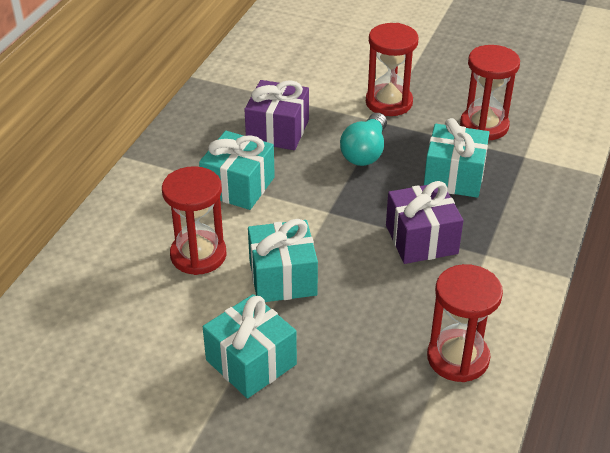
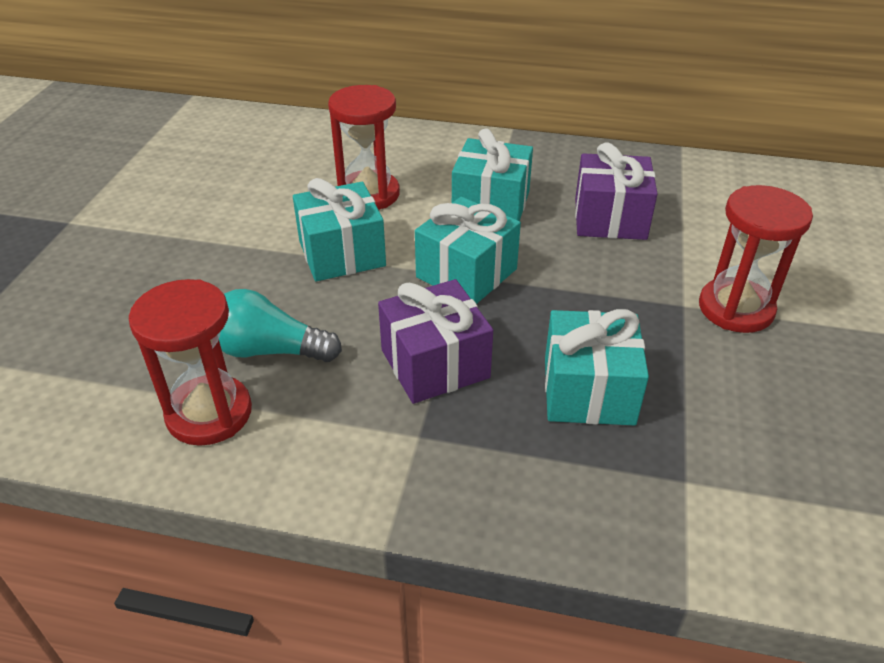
camera: 80 degrees right, 0 degrees up
turquoise gift [203,294,297,398] -> turquoise gift moved to [415,197,521,304]
turquoise light bulb [340,113,387,166] -> turquoise light bulb moved to [219,289,342,362]
red hourglass [460,45,520,140] -> none

